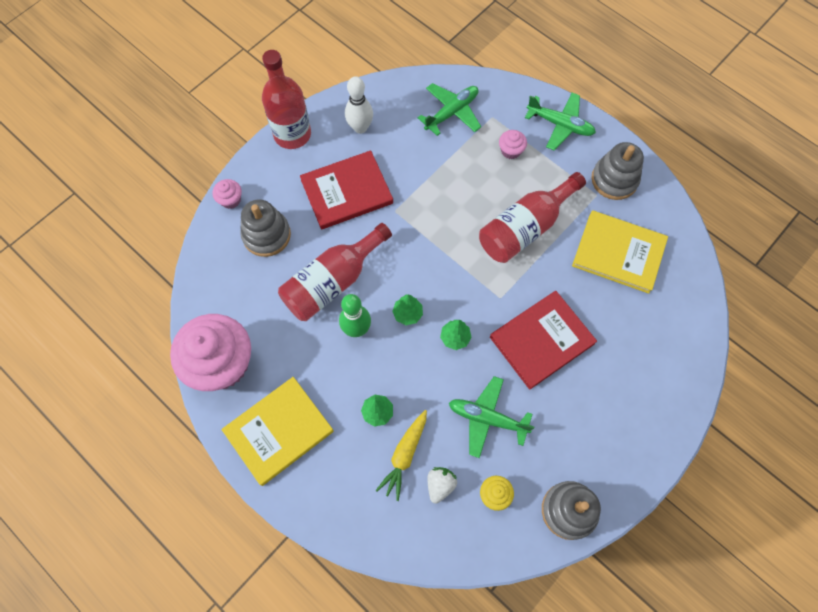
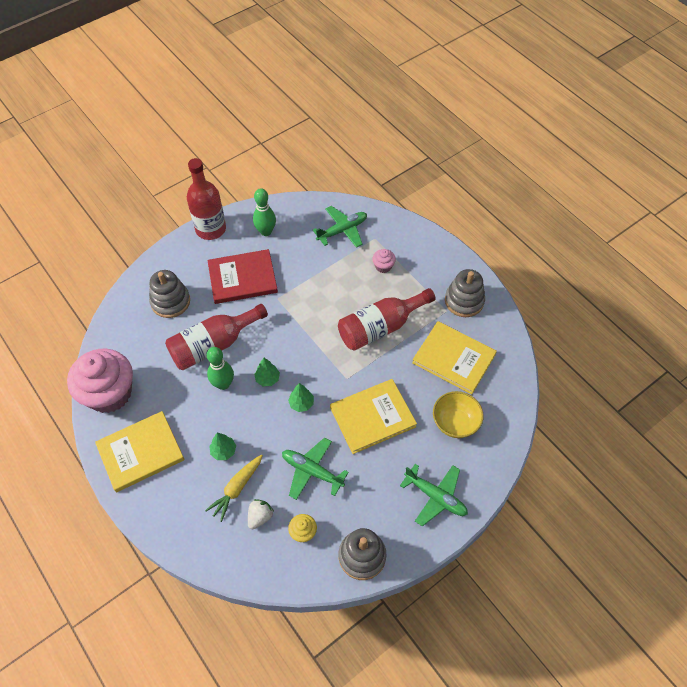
camera: 10 degrees right, 10 degrees down
pink cupcake [212,179,242,209] -> none
white bowling pin [345,76,373,134] -> green bowling pin [253,188,276,236]
red book [490,291,597,390] -> yellow book [330,379,417,454]
green plane [525,93,596,150] -> green plane moved to [400,464,468,527]
none -> yellow bowl [433,391,484,438]

